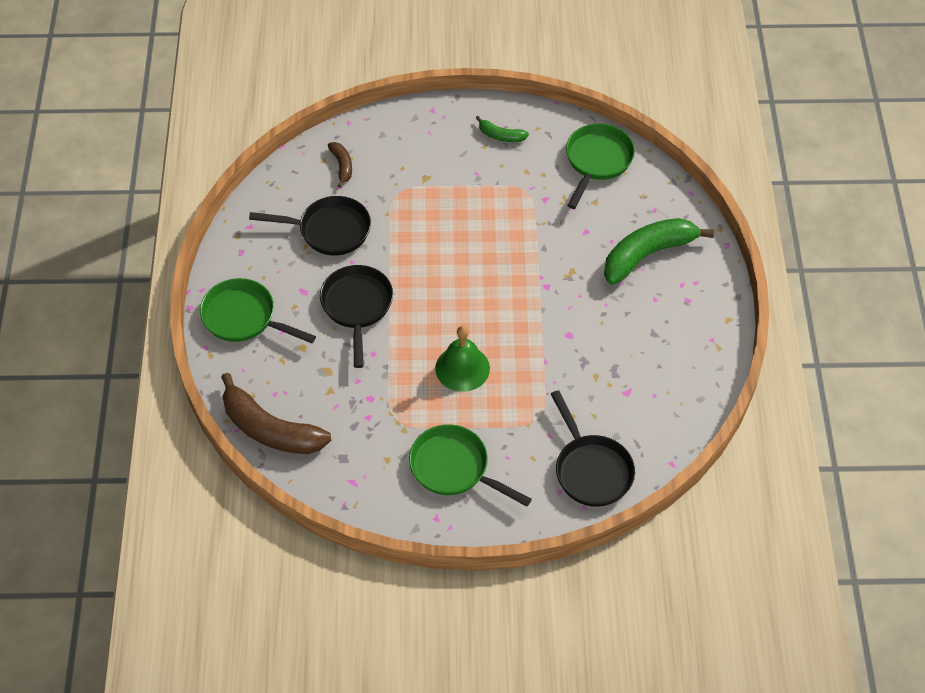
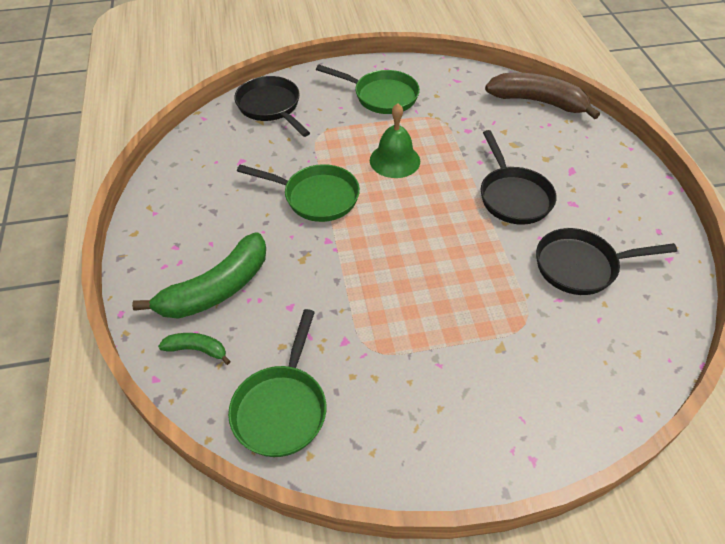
camera: 170 degrees right, 5 degrees down
green pan [200,278,316,343] -> green pan moved to [237,164,360,222]
brown banana [328,142,352,187] -> none
green banana [476,116,529,142] -> green banana moved to [158,333,231,365]

